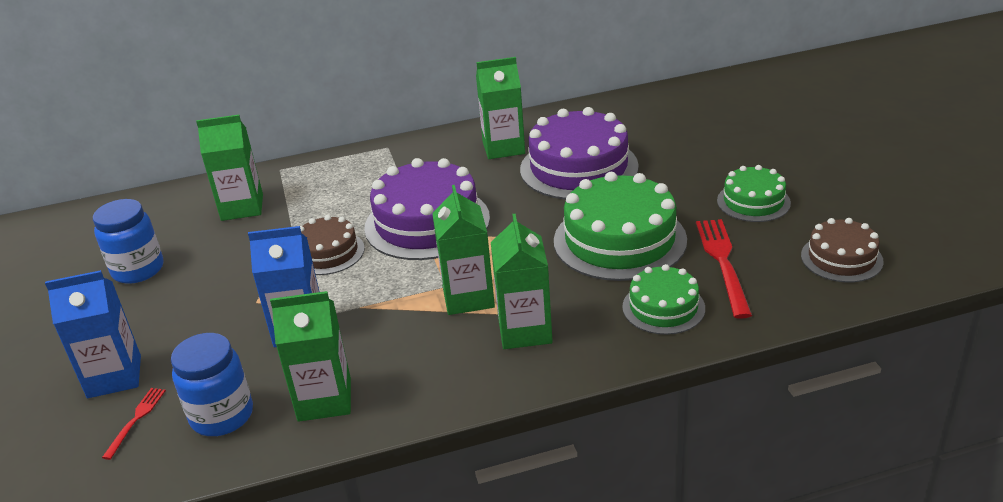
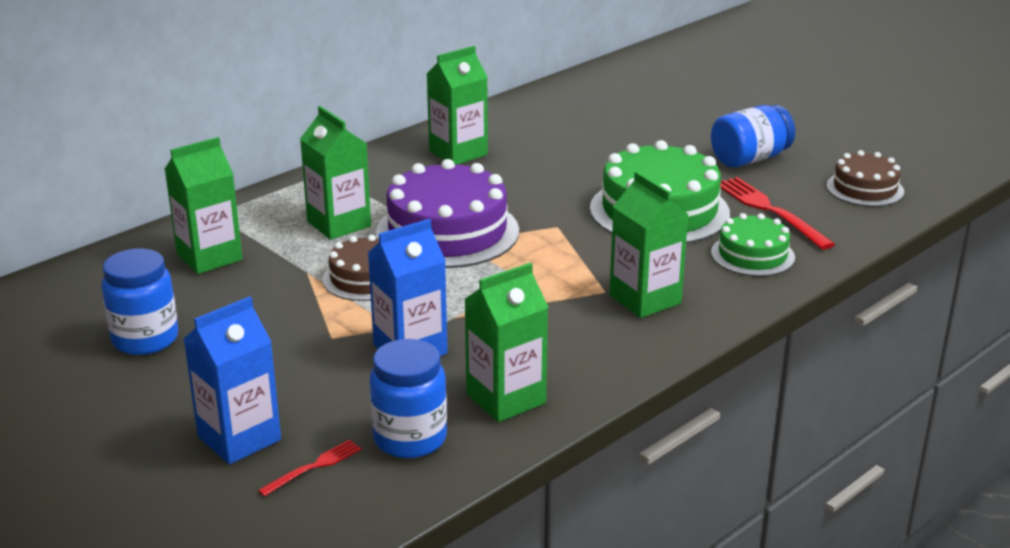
camera: 30 degrees left, 5 degrees down
red fork [102,388,166,460] -> red fork turned 60 degrees clockwise [258,439,362,497]
green carton [432,185,495,315] -> green carton moved to [300,106,371,240]
purple cake [520,107,639,200] -> none
green cake [717,165,791,222] -> blue jar [711,105,795,167]

